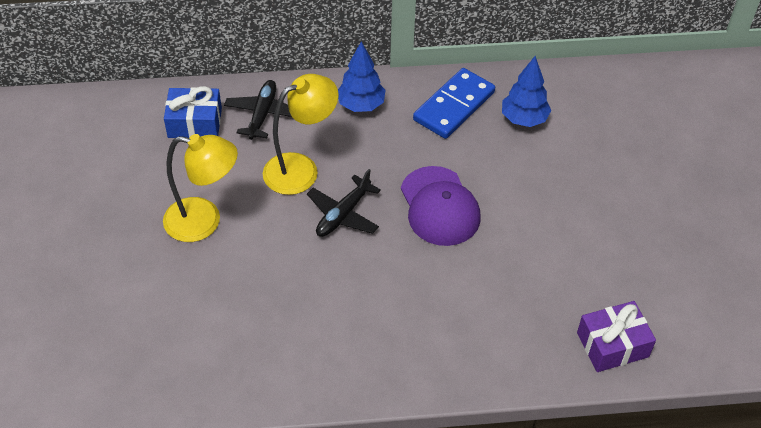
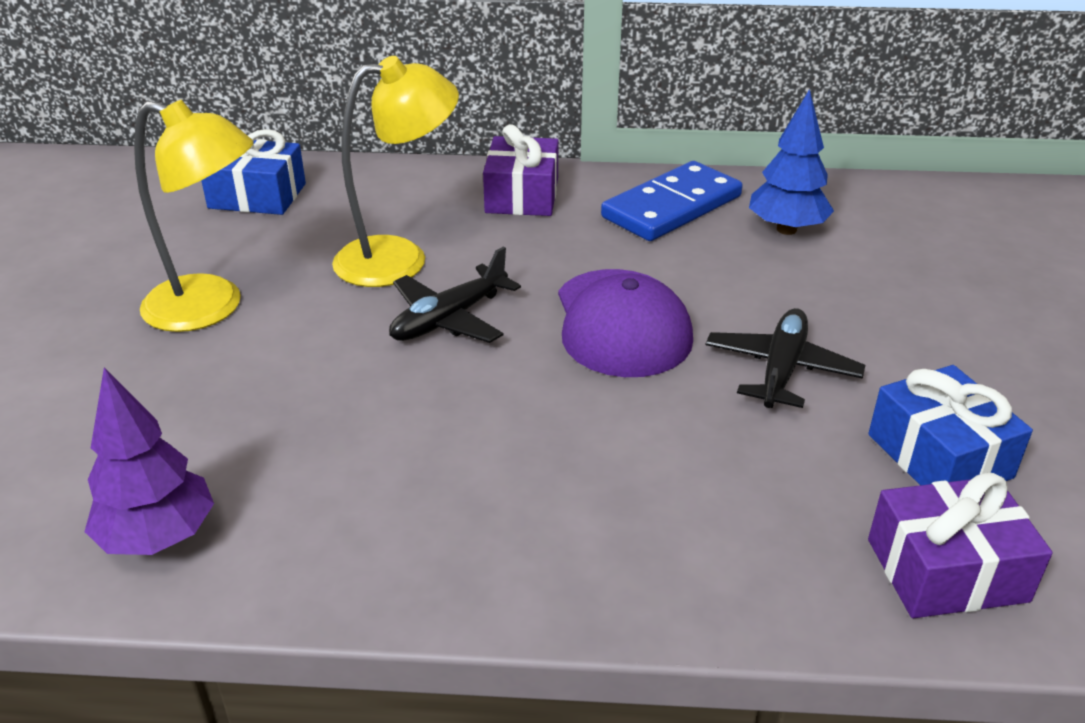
camera: 10 degrees right, 15 degrees down
black plane [224,80,292,140] -> black plane moved to [706,308,865,408]
blue tree [338,41,386,112] -> purple gift [483,124,558,216]
none -> purple tree [84,368,214,555]
none -> blue gift [868,365,1033,485]

